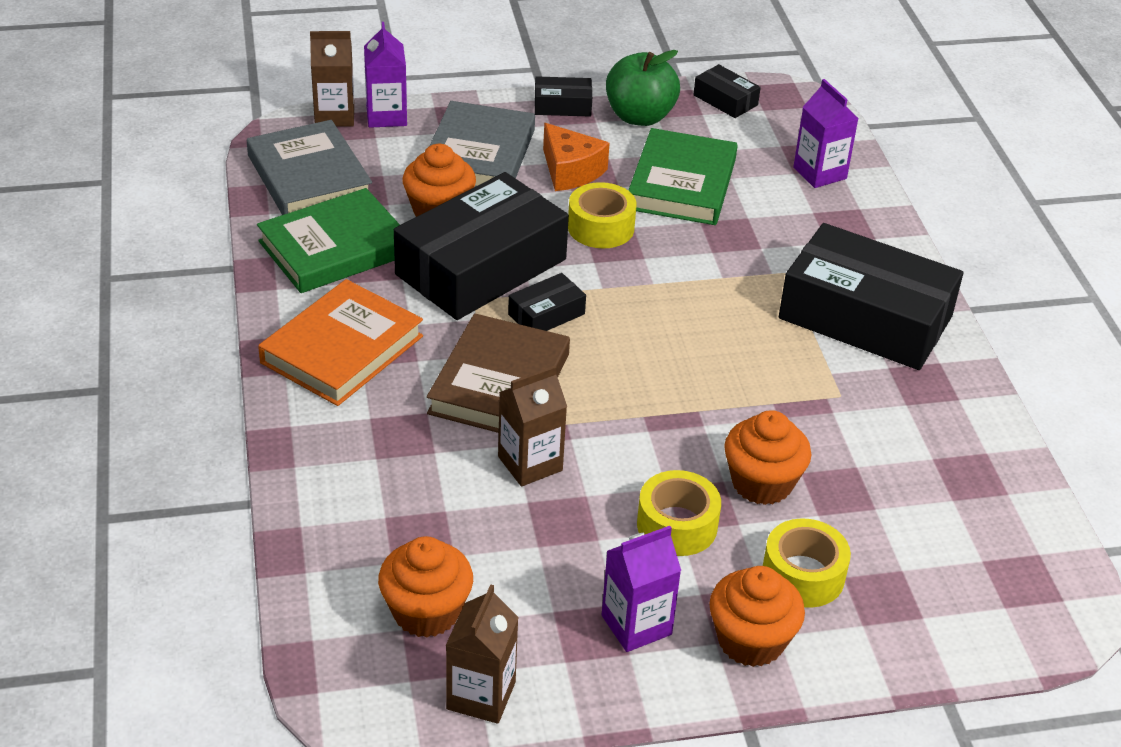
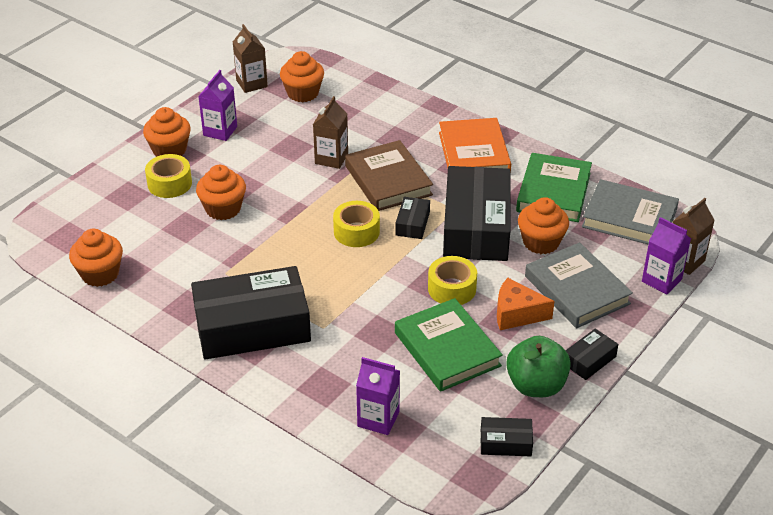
camera: 140 degrees right, 0 degrees up
yellow tape [637,470,721,556] -> yellow tape moved to [333,201,380,247]
none -> orange cupcake [69,229,123,287]

